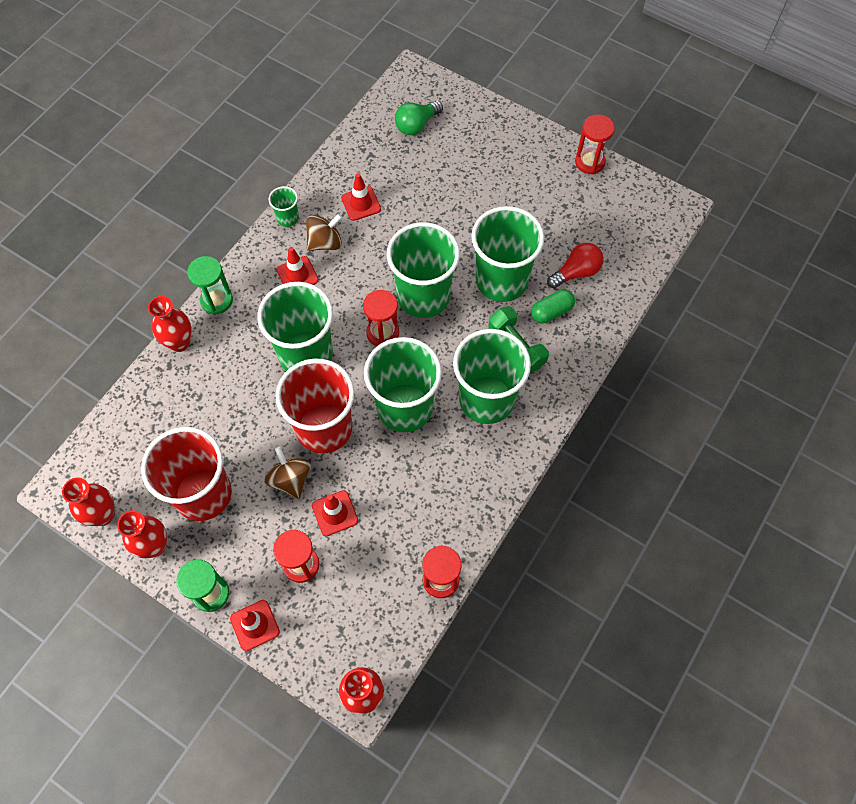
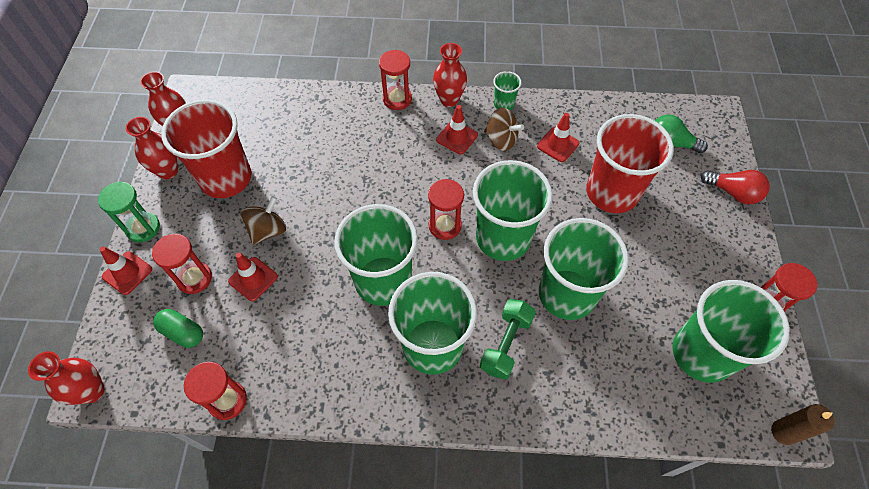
camera: 60 degrees right, 5 degrees down
red vase [148,296,192,352] -> red vase moved to [433,43,467,107]
green hourglass [187,256,233,315] -> red hourglass [379,50,412,110]
green cup [257,282,333,371] -> green cup moved to [672,280,790,383]
red cup [275,358,355,454] -> red cup moved to [586,114,674,213]
green capsule [531,289,575,323] -> green capsule moved to [153,309,203,348]
red light bulb [547,243,604,289] -> red light bulb moved to [701,170,770,204]
none -> brown candle [771,404,835,445]

